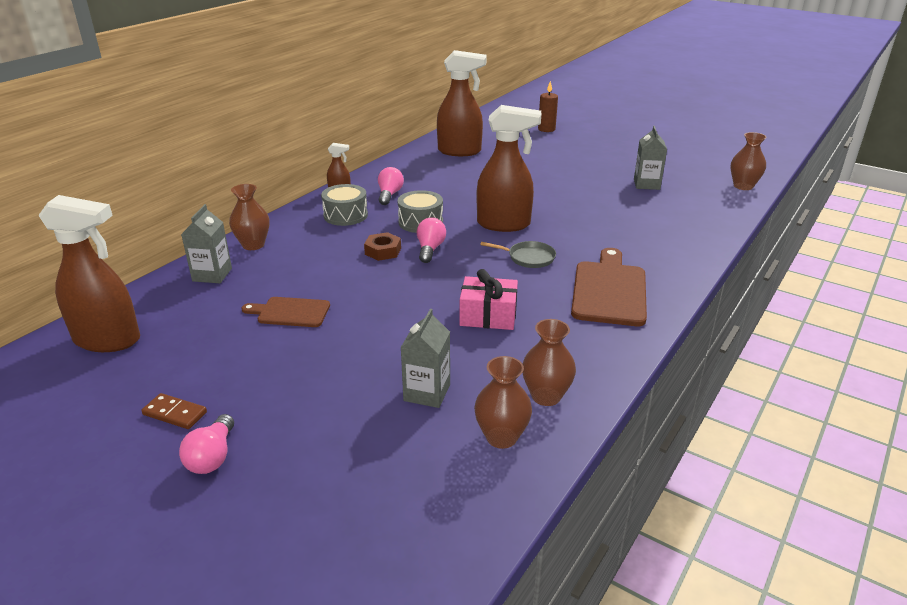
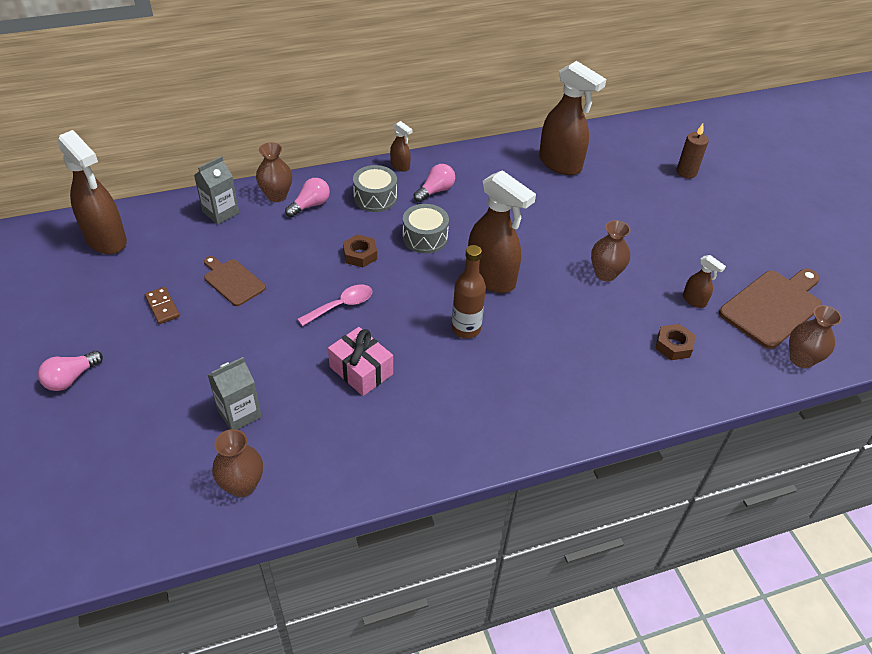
camera: 35 degrees right, 15 degrees up
brown domino [141,393,207,429] -> brown domino moved to [145,287,180,324]
pink light bulb [417,217,446,263] -> pink light bulb moved to [285,178,330,217]
grey pan [480,241,556,268] -> brown bottle [452,245,486,338]
brown vase [522,319,576,406] -> brown vase moved to [591,220,630,282]
brown cutting board [571,248,647,326] -> brown cutting board moved to [719,269,822,349]
grey carton [634,126,667,190] -> brown spray bottle [683,255,726,308]
none -> pink spoon [298,284,372,326]
none -> brown nut [655,324,696,360]

